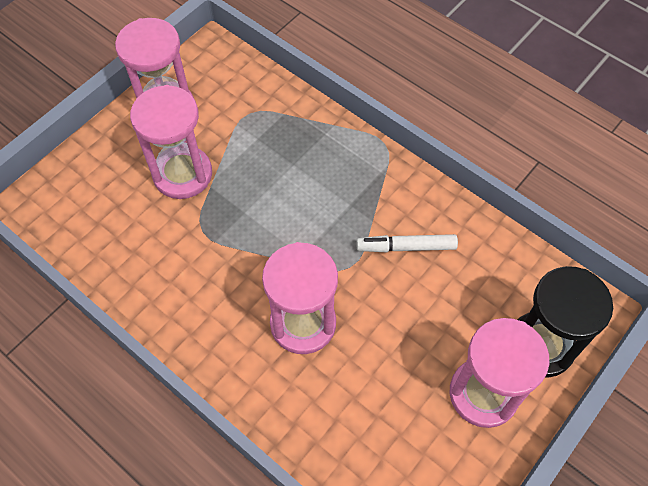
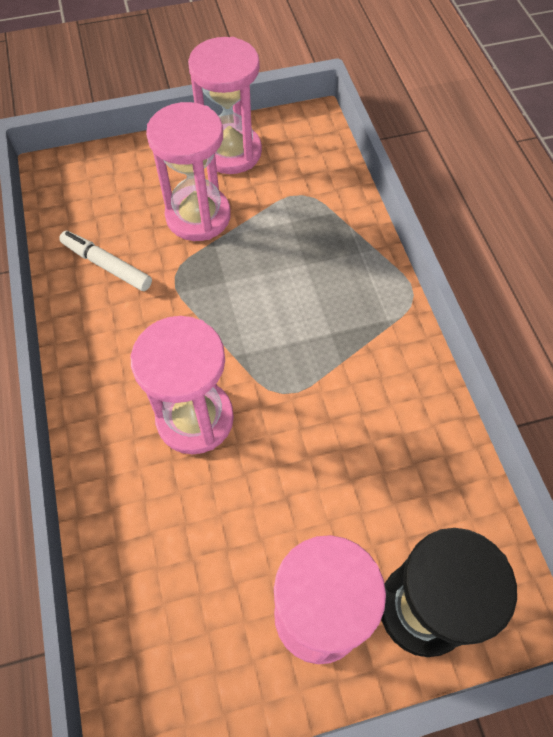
camera: 35 degrees right, 0 degrees up
white marker [356,234,458,252] -> white marker moved to [59,231,152,291]

